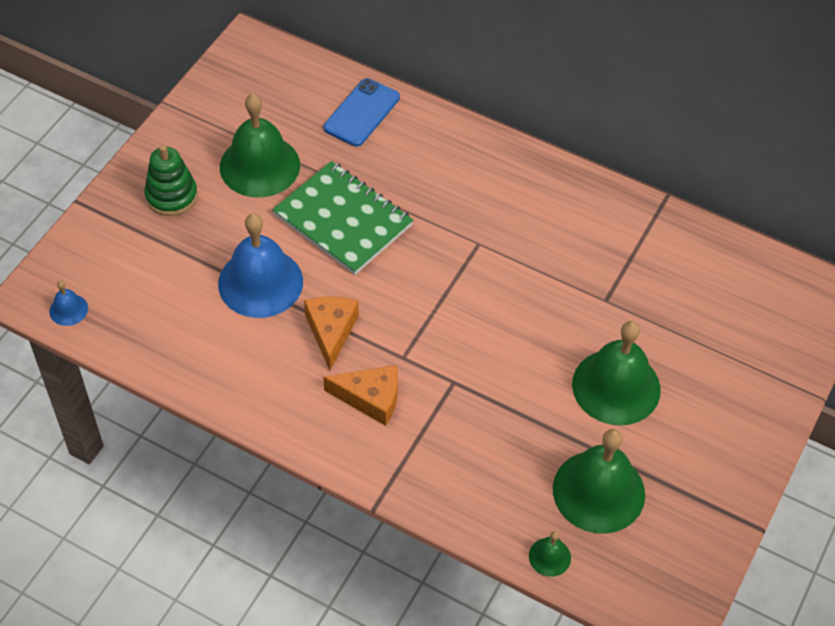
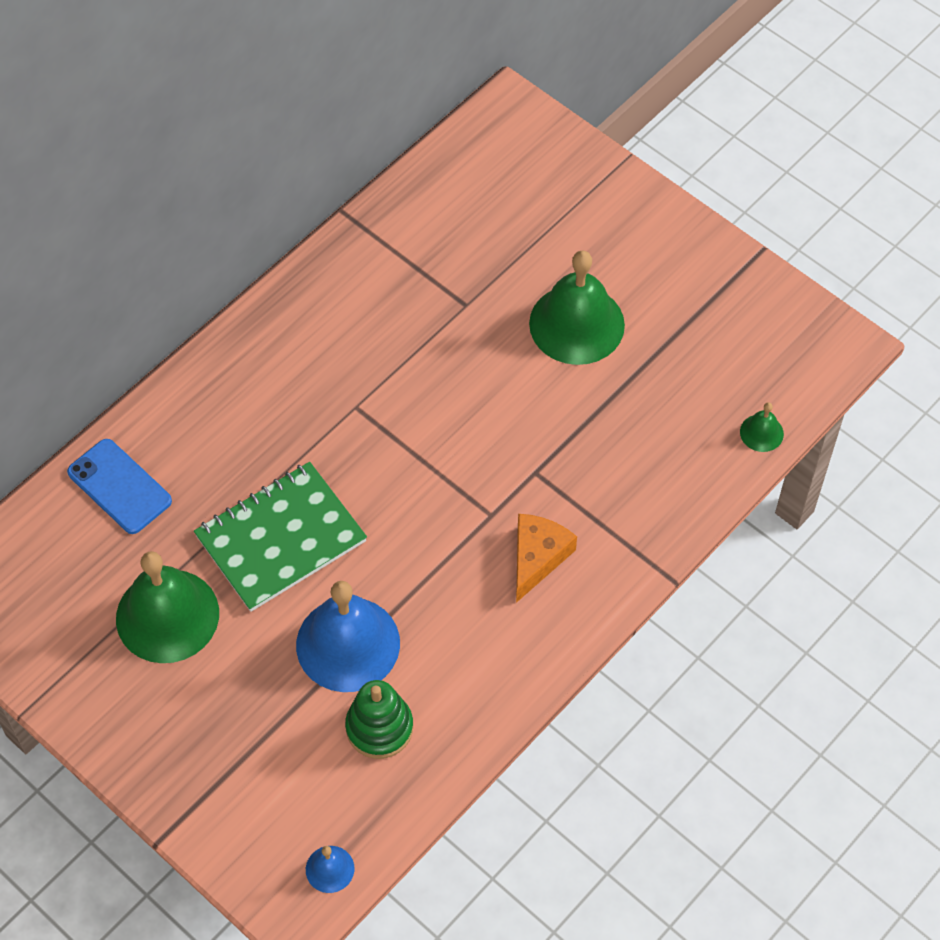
camera: 75 degrees left, 5 degrees up
green stacking toy [144,145,198,216] -> green stacking toy moved to [345,680,413,759]
orange cheese [304,297,359,370] -> none
green bell [553,429,645,534] -> none

